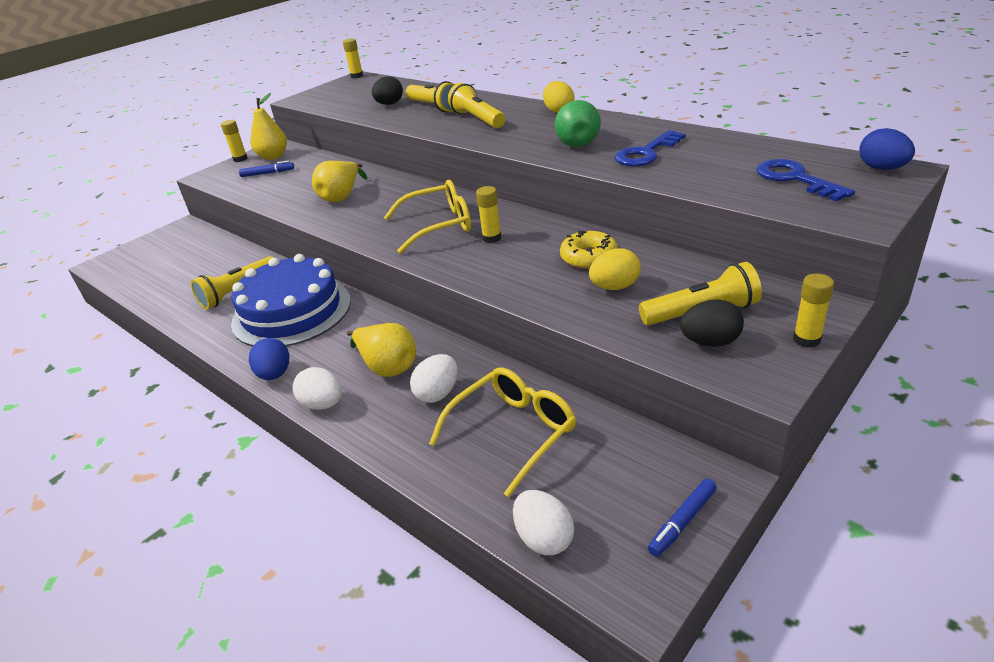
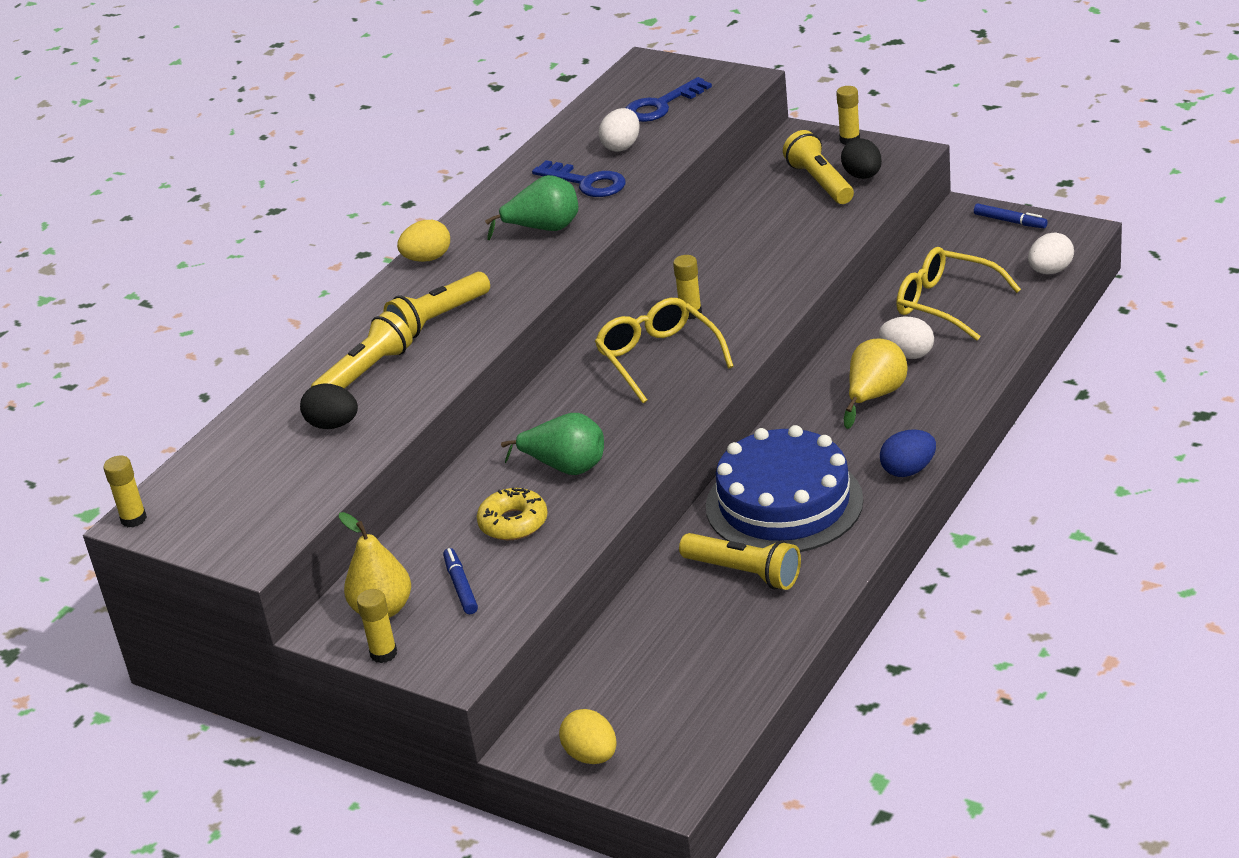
camera: 100 degrees left, 0 degrees up
white egg [292,367,342,410] -> white egg moved to [599,108,640,152]
yellow pear [312,161,367,202] -> green pear [501,413,604,475]
yellow donut [560,230,618,269] -> yellow donut moved to [477,488,548,540]
yellow egg [589,248,641,290] -> yellow egg moved to [559,709,617,764]
blue egg [859,128,915,170] -> none

